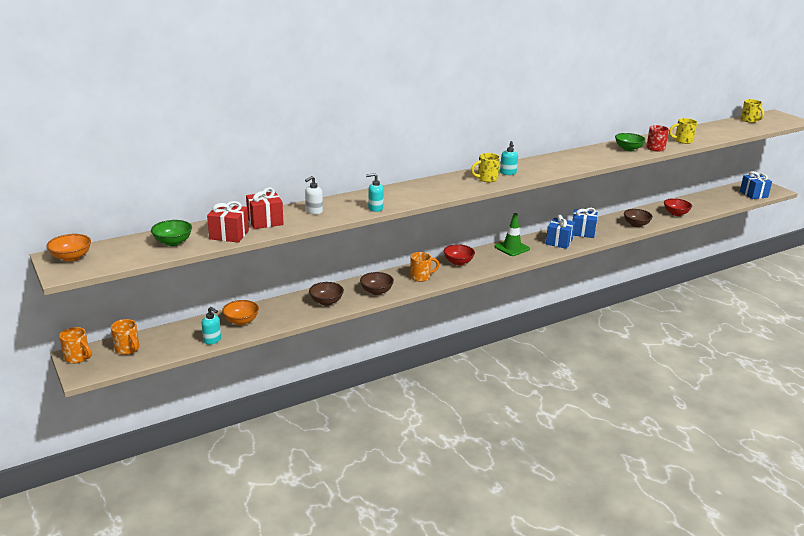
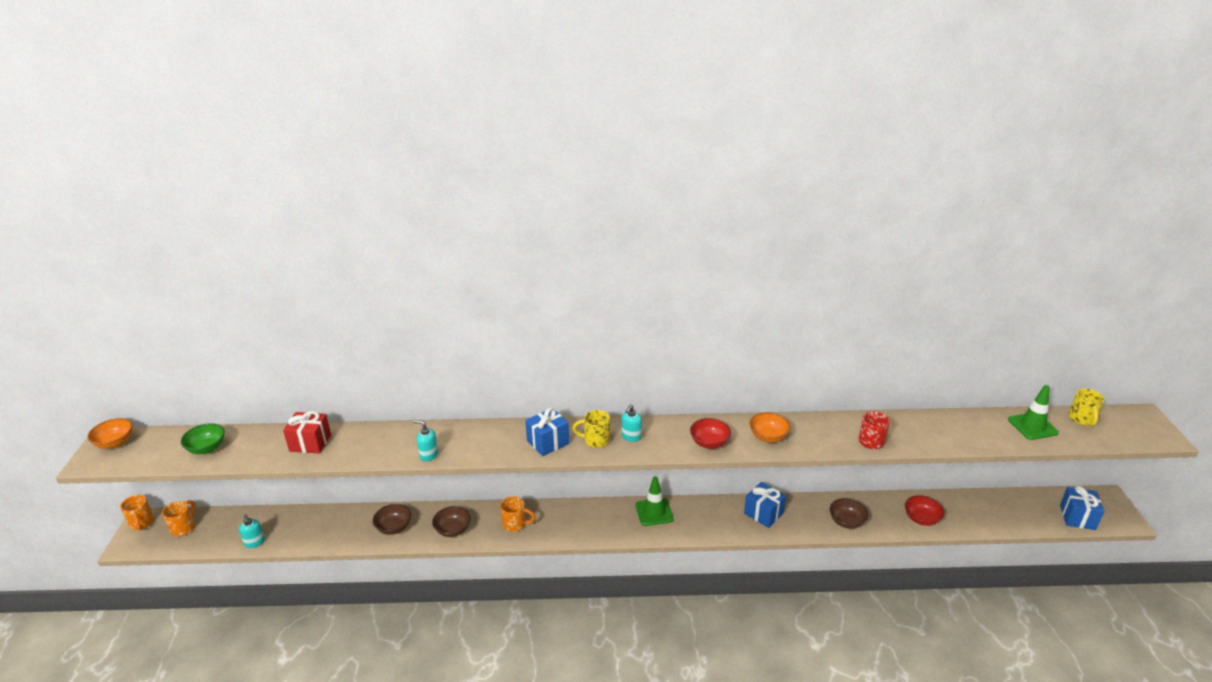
camera: 30 degrees right, 5 degrees up
orange mug [111,319,139,355] -> orange mug turned 150 degrees counterclockwise [162,500,196,536]
red gift [207,201,249,243] -> none
orange bowl [222,300,259,325] -> orange bowl moved to [749,412,791,443]
white soap dispenser [305,176,323,214] -> none
red bowl [444,244,475,265] -> red bowl moved to [690,418,731,449]
blue gift [546,215,575,249] -> blue gift moved to [525,407,569,456]
green bowl [615,133,646,151] -> none
yellow mug [669,118,697,144] -> none
none -> green traffic cone [1008,385,1059,440]

